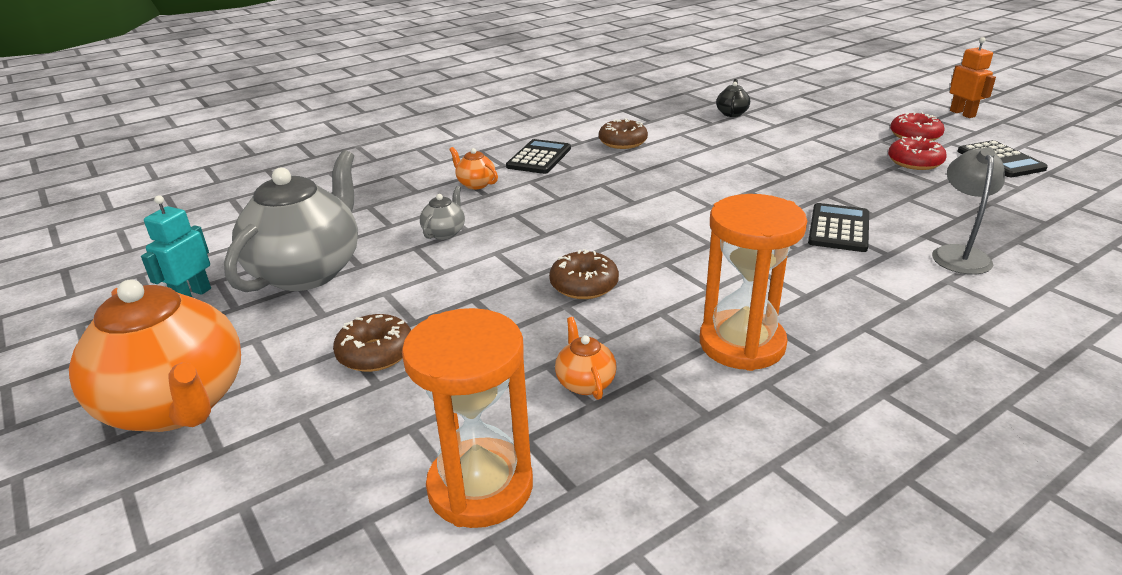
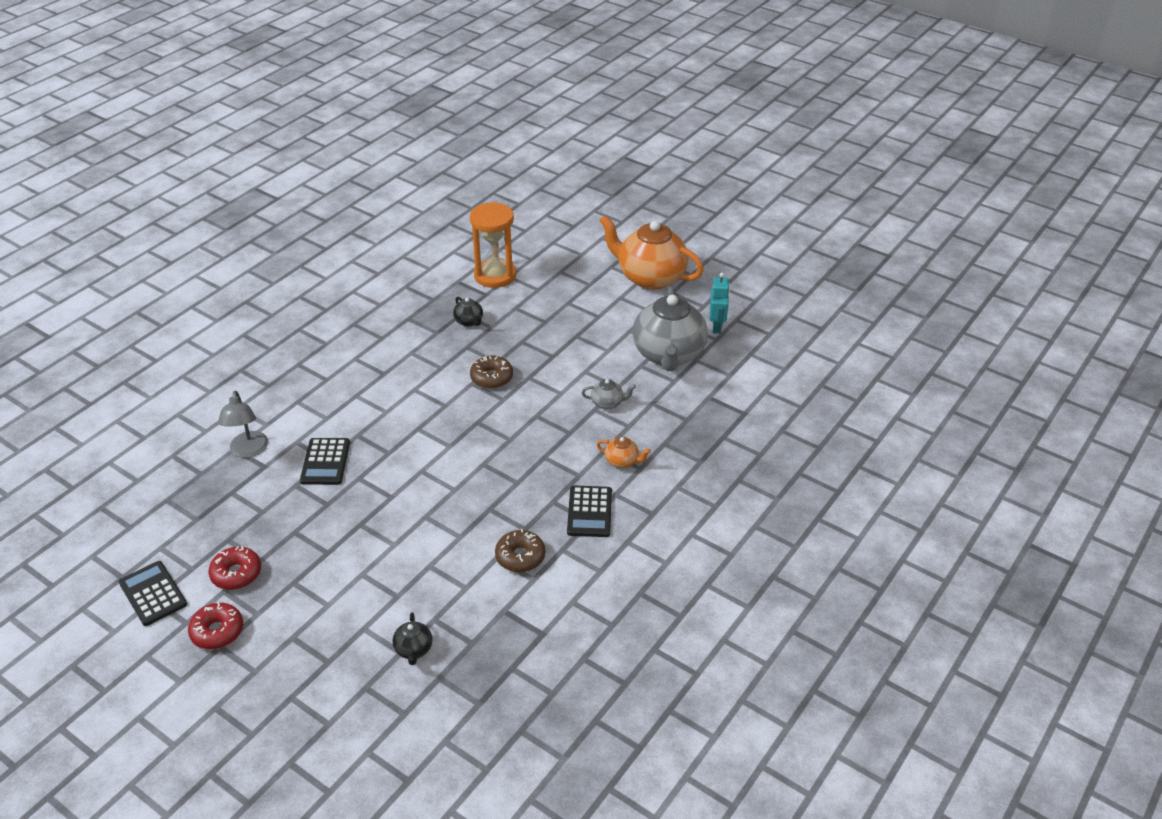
camera: 160 degrees right, 10 degrees up
brown donut [333,314,411,372] -> none
grey teapot [420,186,465,240] -> grey teapot turned 90 degrees counterclockwise [582,379,636,410]
orange teapot [555,317,616,400] -> black teapot [453,297,483,327]
orange hourglass [700,194,807,371] -> none
orange robot [950,37,996,118] -> none

